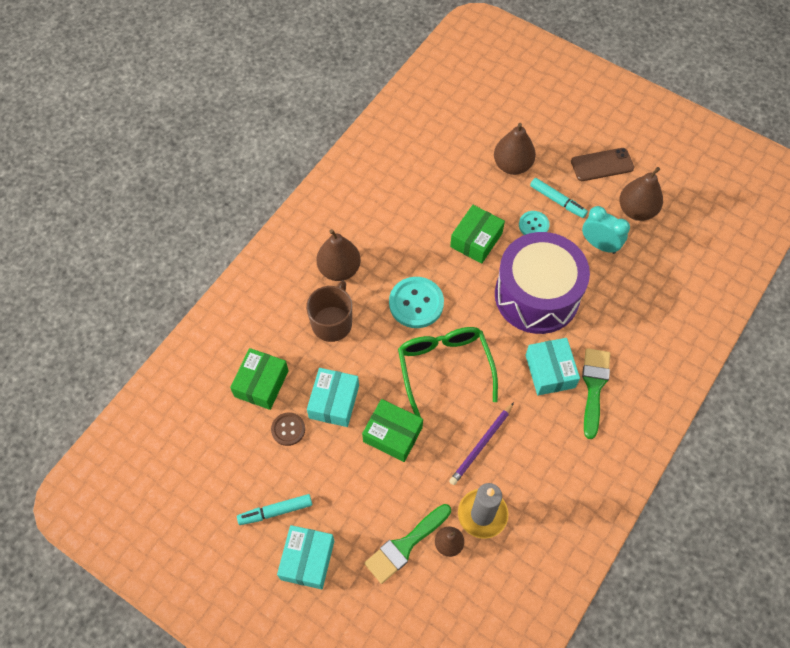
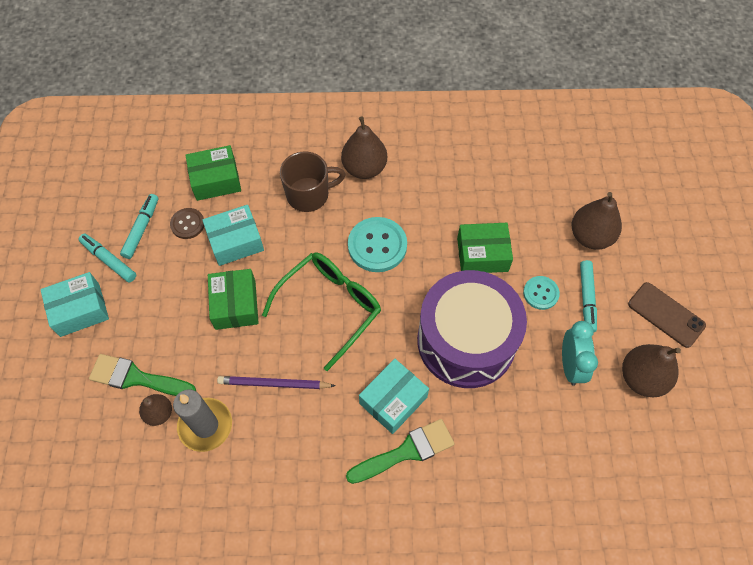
camera: 55 degrees right, 0 degrees up
none -> turquoise marker [120,194,158,259]

